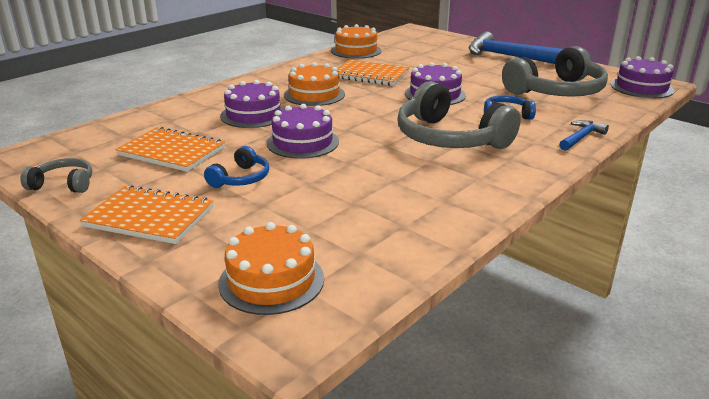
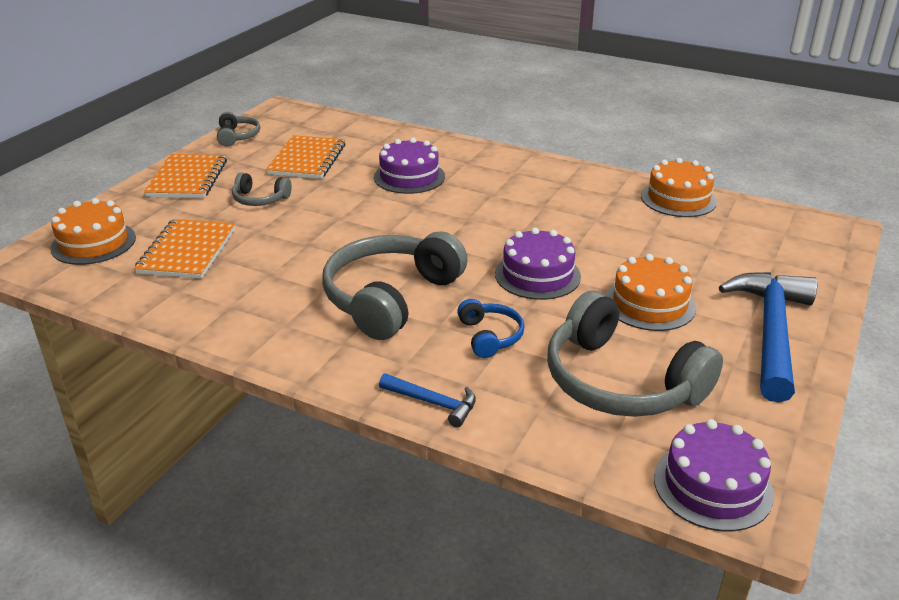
camera: 75 degrees right, 5 degrees up
blue headphones [204,146,269,188] -> grey headphones [232,173,292,206]
purple cake [267,104,339,159] -> none
orange cake [284,62,345,106] -> orange cake moved to [605,254,696,331]
orange notebook [337,60,410,86] -> orange notebook moved to [134,219,235,279]

